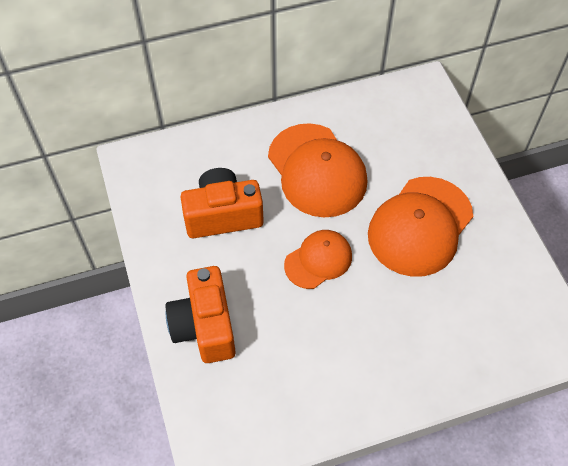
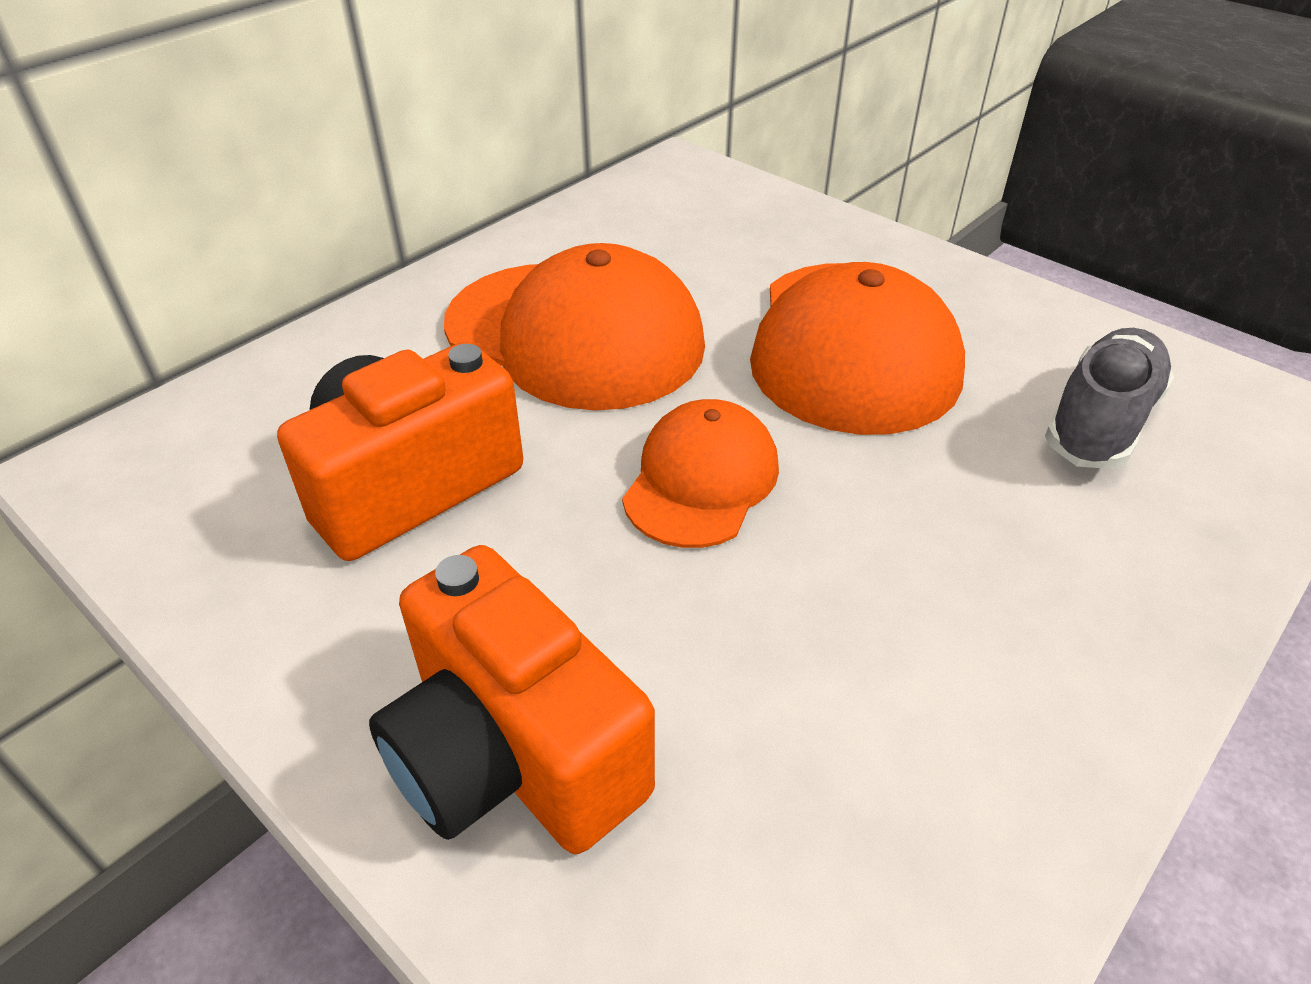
camera: 30 degrees left, 15 degrees down
none -> grey shoe [1045,328,1174,469]

